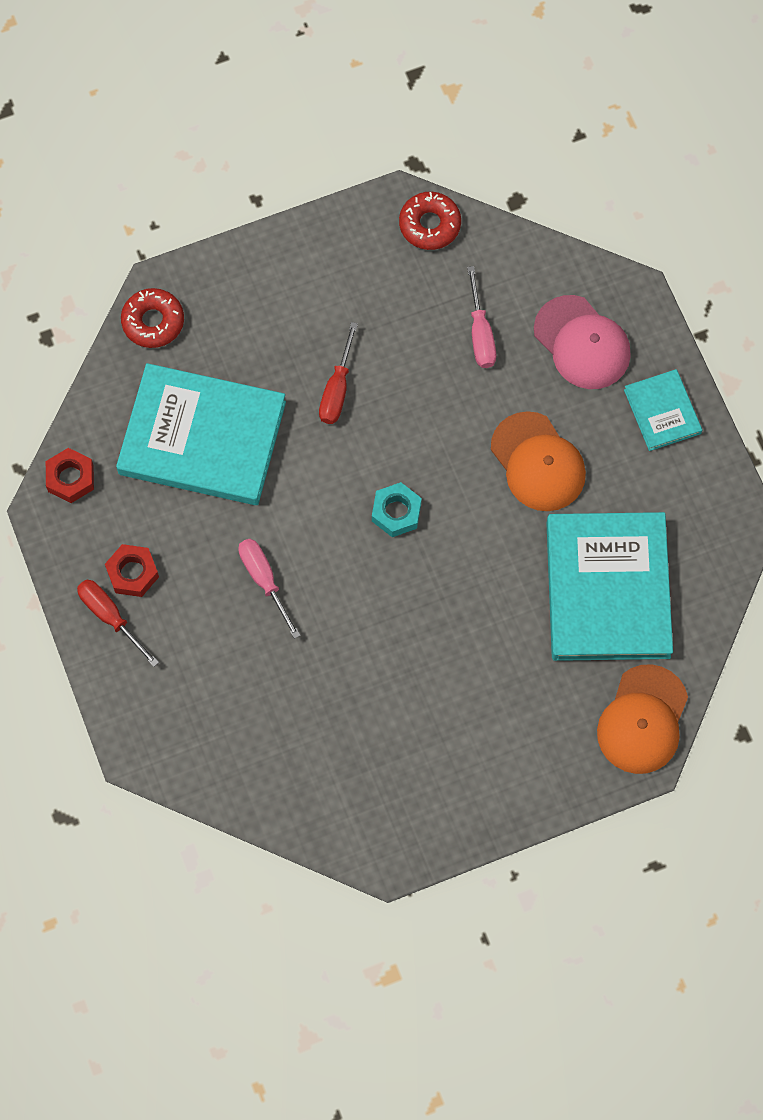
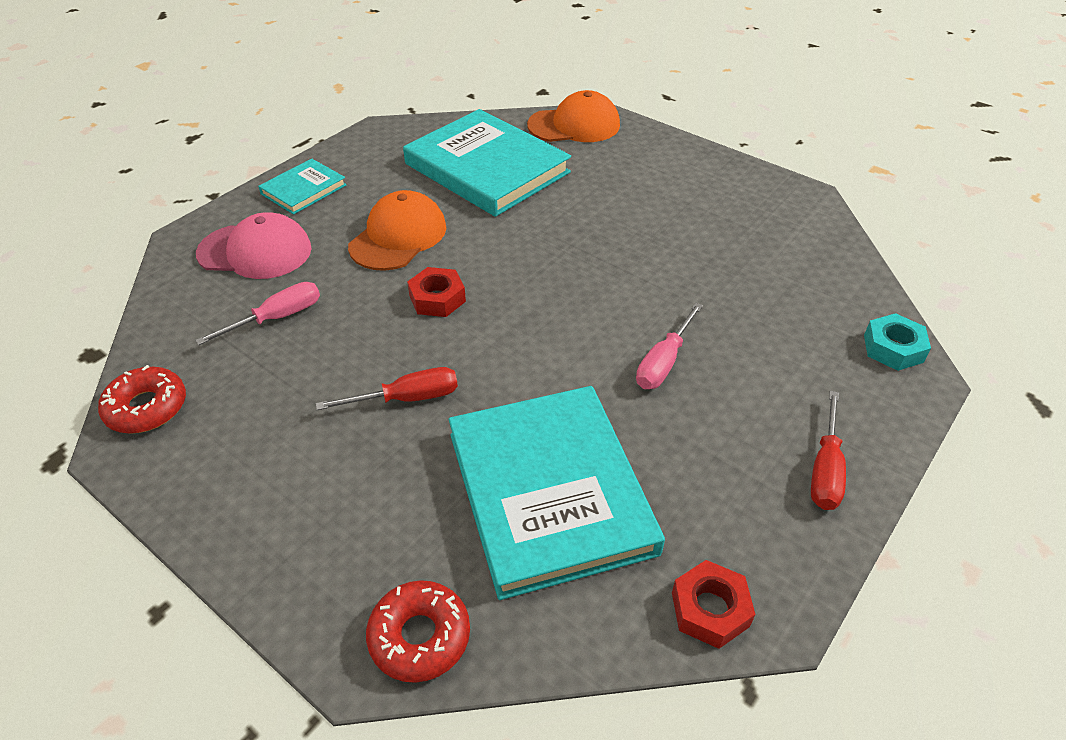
camera: 120 degrees left, 25 degrees down
red nut [105,544,159,597] -> red nut moved to [407,267,466,317]
turquoise nut [372,482,422,537] -> turquoise nut moved to [864,313,931,371]
pink cap [534,295,631,389] -> pink cap turned 75 degrees clockwise [196,212,312,279]
turquoise book [546,512,673,661] -> turquoise book turned 75 degrees clockwise [403,109,571,217]

